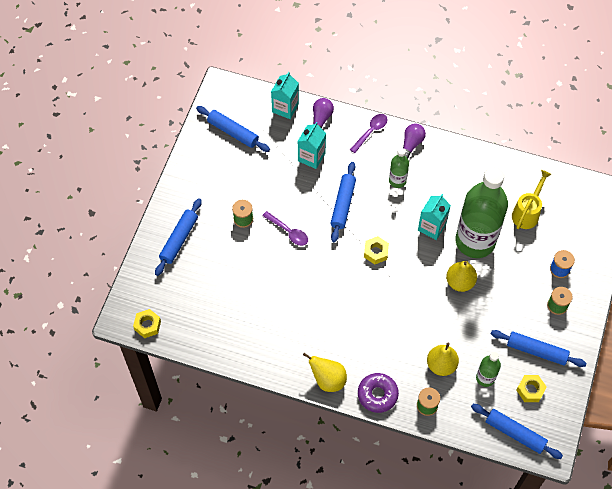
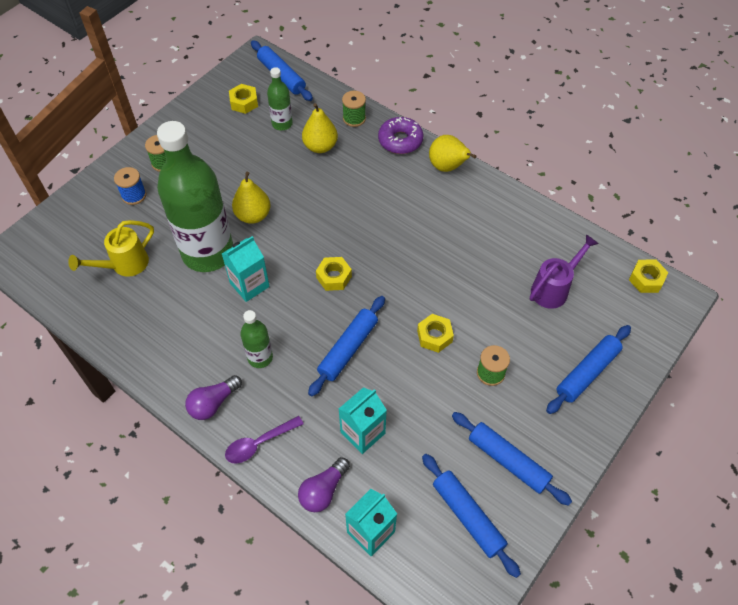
camera: 160 degrees left, 5 degrees down
purple spoon [262,211,308,246] -> yellow nut [417,314,454,353]
blue rolling pin [491,330,587,367] -> blue rolling pin moved to [452,412,572,506]
none -> purple watering can [530,234,599,309]

